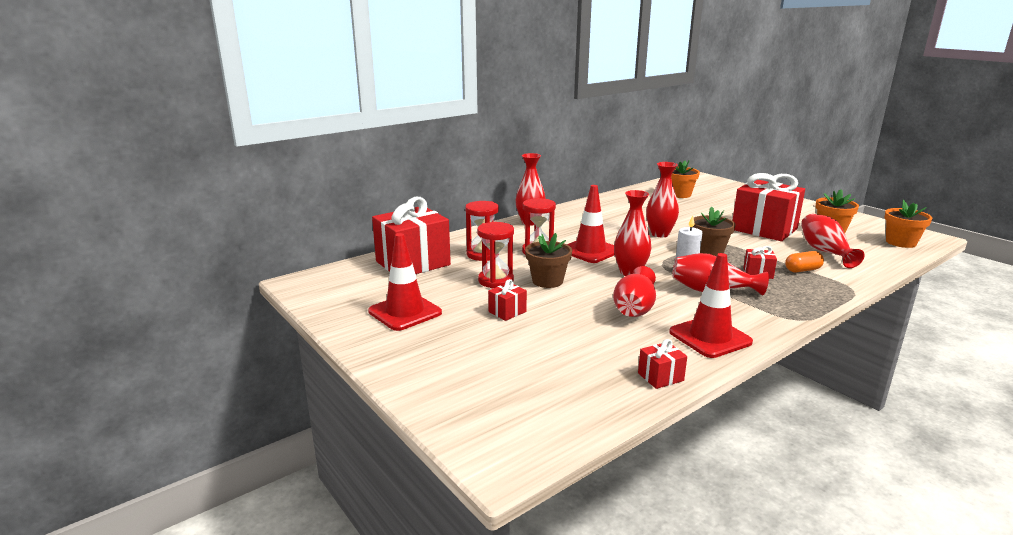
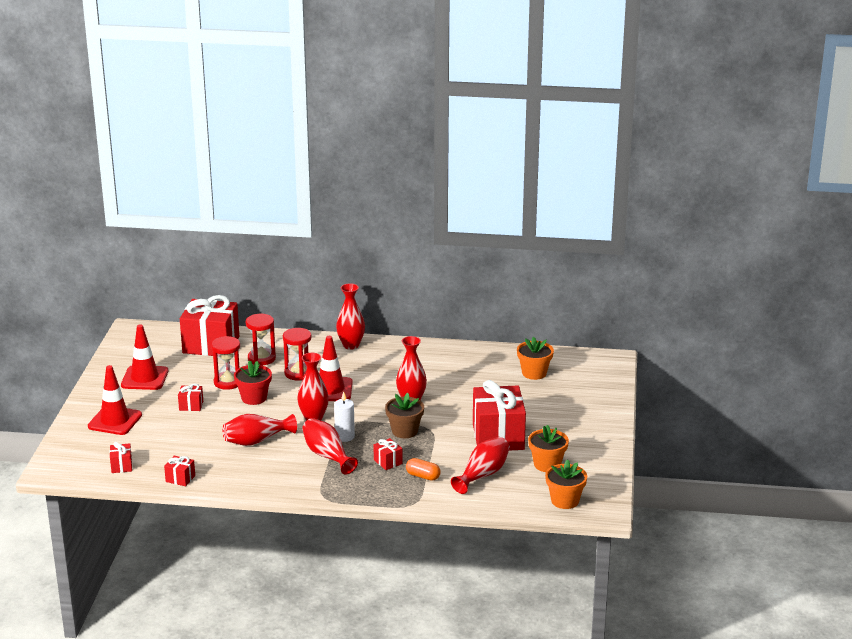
camera: 45 degrees right, 5 degrees up
brown flower pot [525,233,572,288] -> red flower pot [234,360,272,405]
red traffic cone [669,253,753,358] -> red traffic cone moved to [88,365,142,435]
none -> red gift [110,442,132,473]

